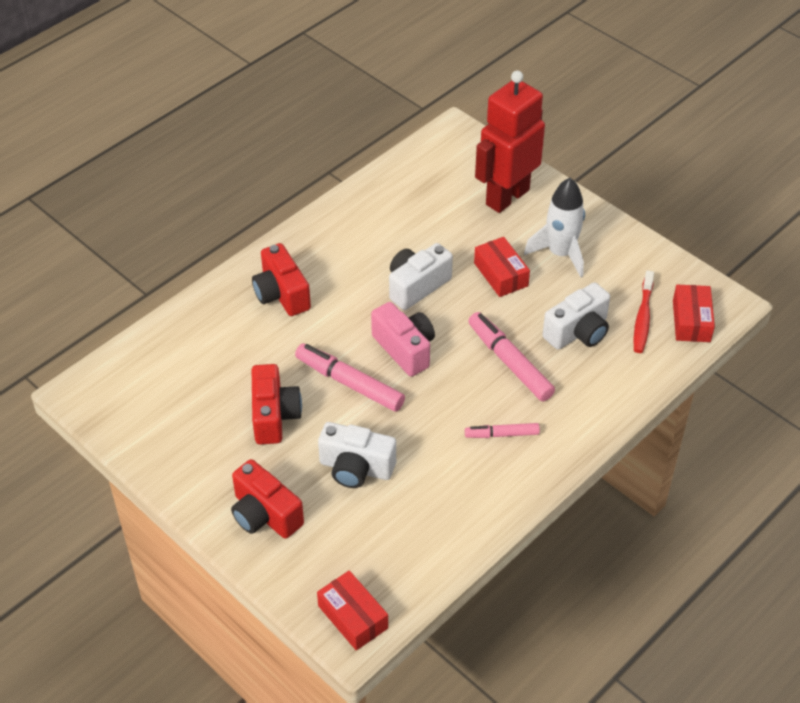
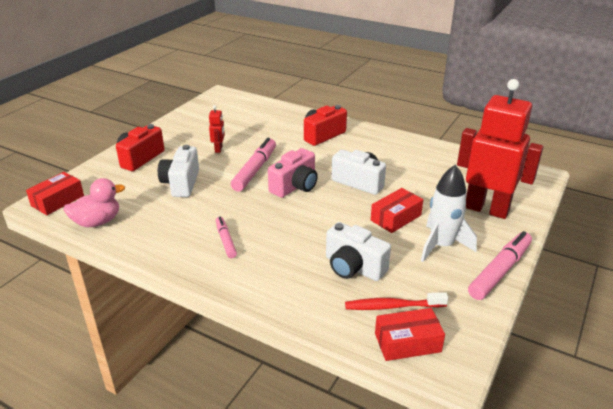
camera: 75 degrees right, 15 degrees down
red camera [252,364,302,444] -> red robot [209,105,225,153]
pink marker [468,312,555,401] -> pink marker moved to [468,231,532,300]
none -> pink duck [63,178,125,227]

